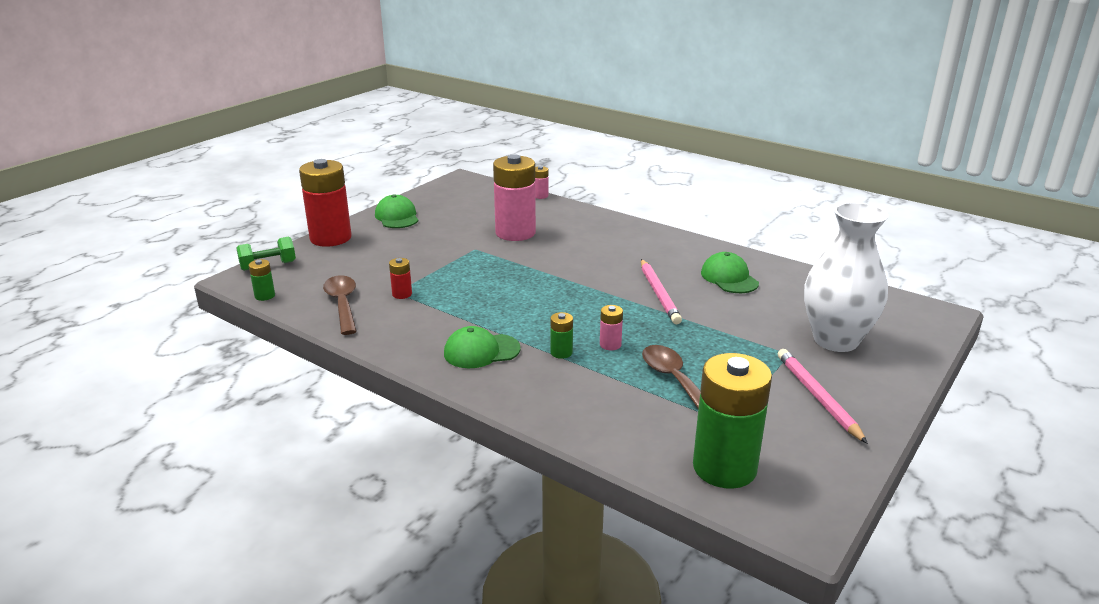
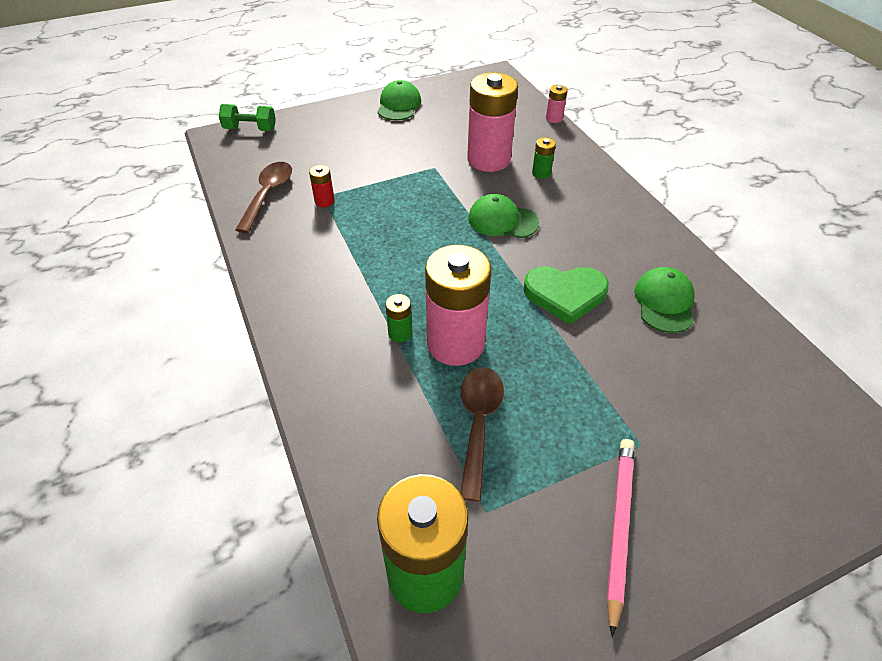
camera: 30 degrees right, 20 degrees up
green battery [249,259,275,301] -> green battery moved to [532,137,556,179]
red battery [299,159,352,247] -> none
green cap [444,326,521,368] -> green cap moved to [468,194,539,238]
pink battery [600,305,623,350] -> pink battery [425,245,491,366], size x2.35
pink pencil [641,259,682,324] -> green heart [523,266,609,325]
white vase [804,202,888,352] -> none

